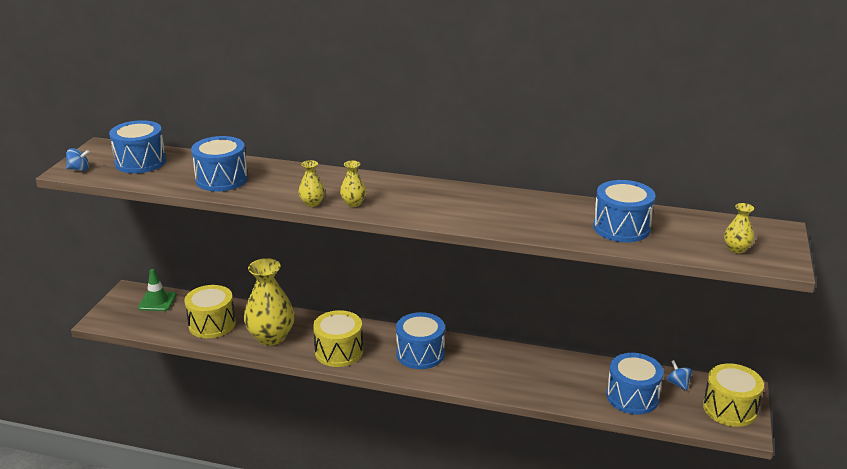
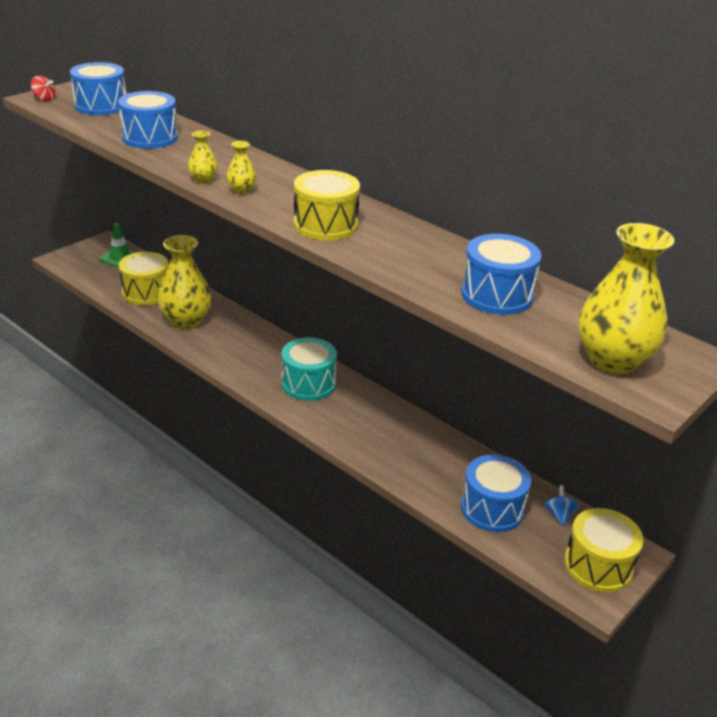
camera: 25 degrees right, 5 degrees up
blue spinning top [66,148,90,171] -> red spinning top [31,76,56,101]
yellow drum [313,310,363,367] -> yellow drum moved to [294,170,360,240]
blue drum [396,312,445,369] -> turquoise drum [282,338,337,401]
yellow vase [724,203,754,253] -> yellow vase [579,223,675,374], size x2.17

